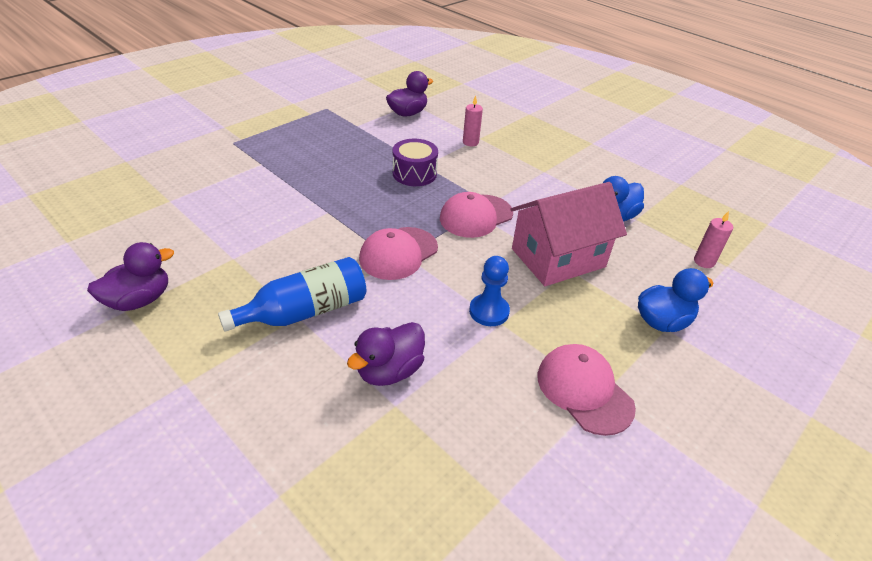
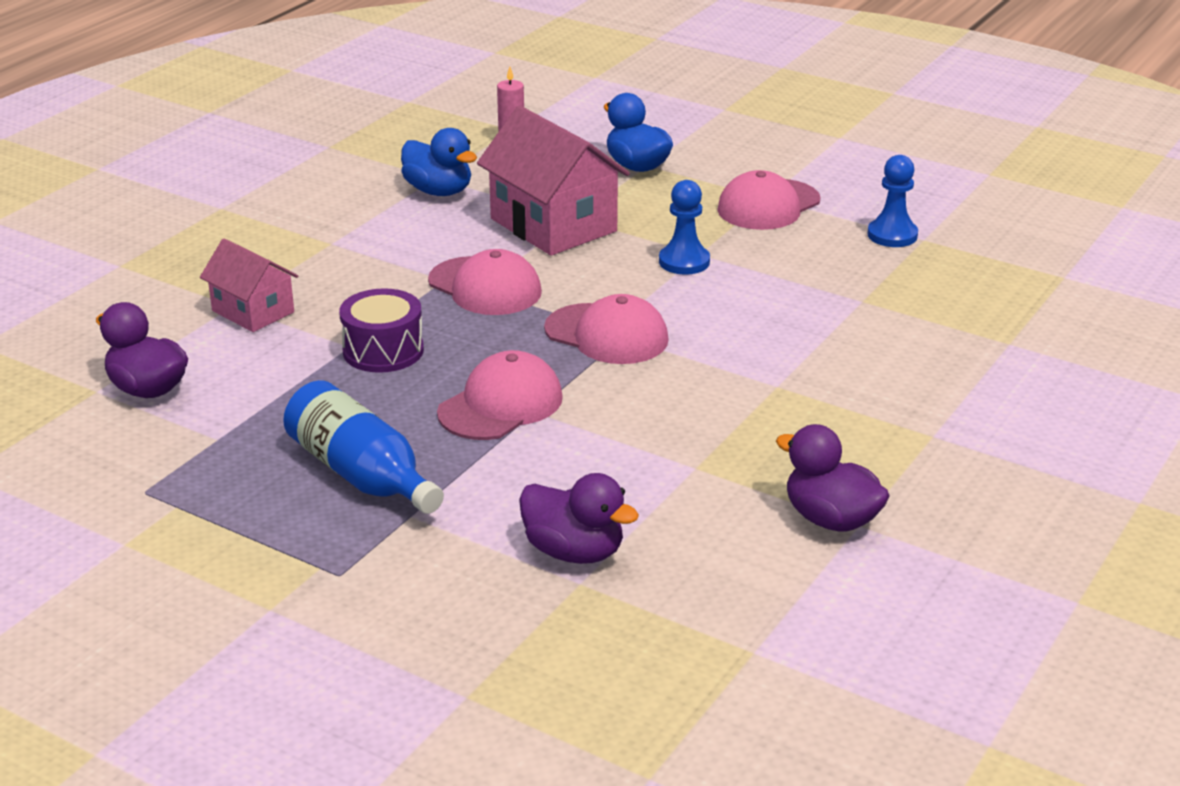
camera: 100 degrees left, 10 degrees down
blue bottle [218,257,366,332] -> blue bottle moved to [283,380,444,514]
purple duck [347,322,425,386] -> purple duck moved to [519,473,639,564]
pink candle [463,95,483,146] -> pink house [200,238,298,332]
none -> pink cap [437,350,563,440]
none -> blue pawn [867,155,918,247]

